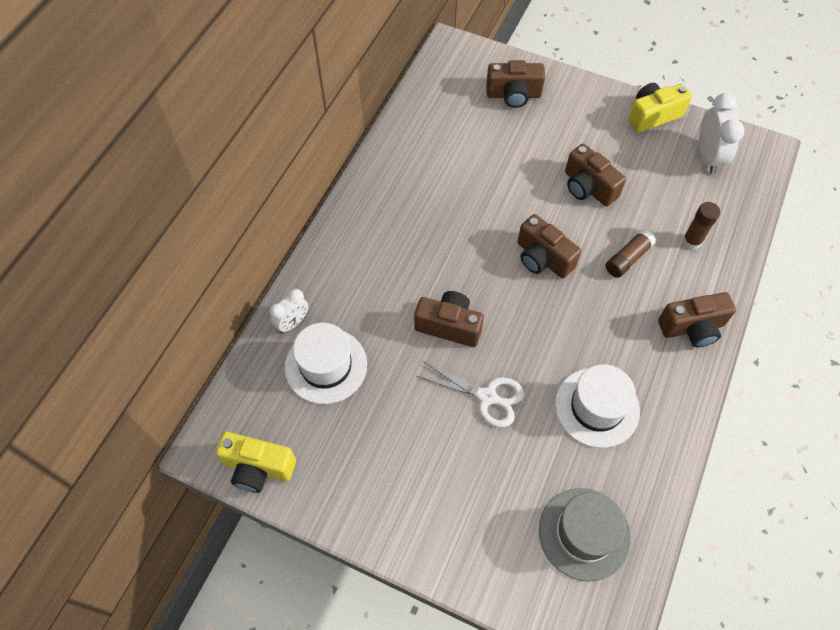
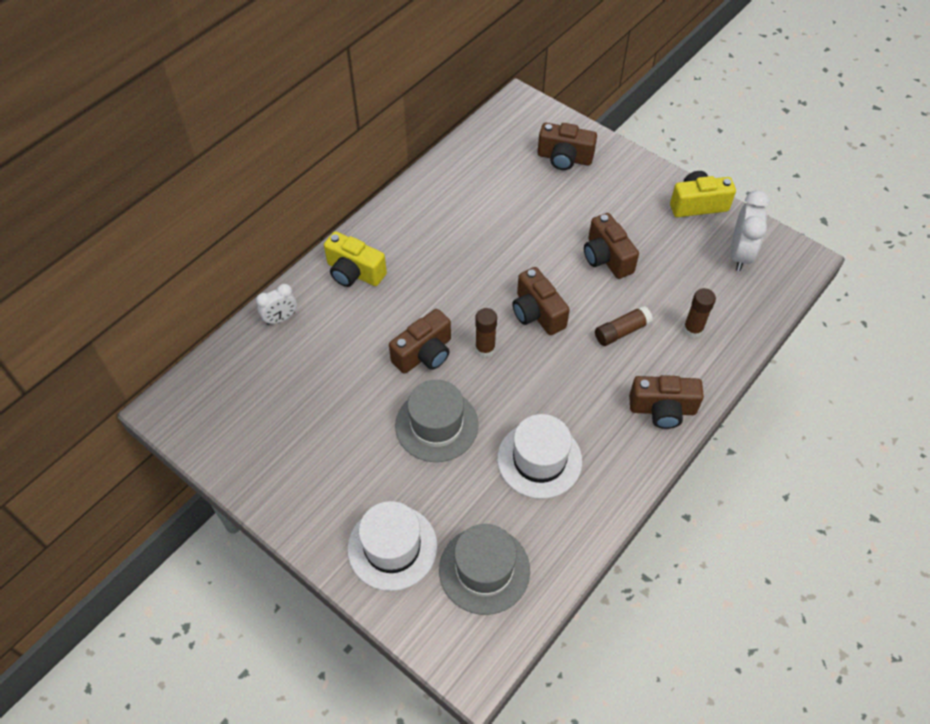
camera: 15 degrees right, 5 degrees down
yellow camera [216,432,296,493] -> yellow camera moved to [324,231,387,287]
white hat [285,323,367,404] -> white hat moved to [347,501,438,591]
brown camera [414,291,484,347] -> brown camera turned 105 degrees clockwise [389,309,451,374]
white scissors [417,361,524,427] -> grey hat [395,380,478,462]
none -> brown glue stick [475,308,497,357]

